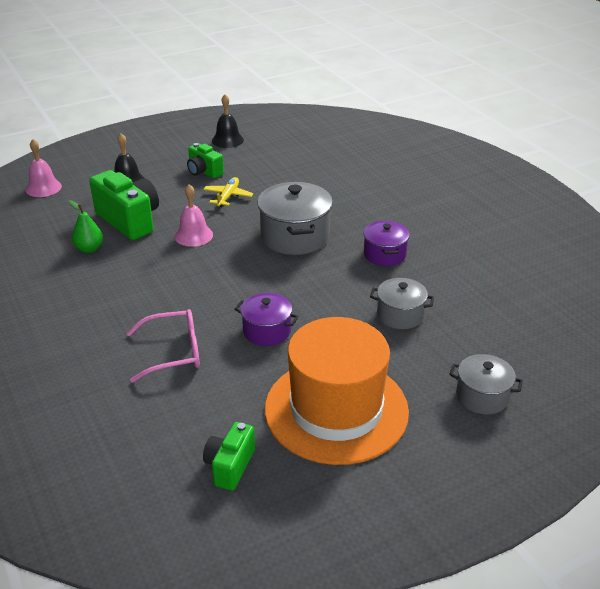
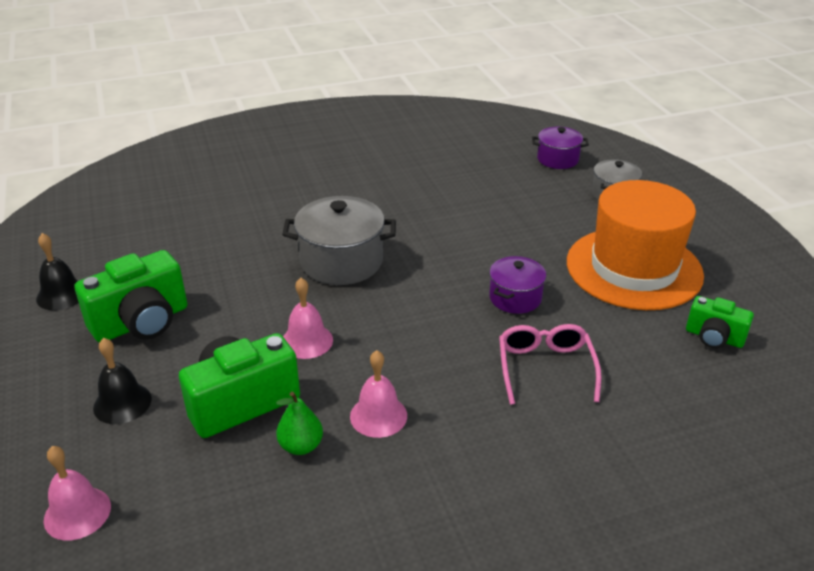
camera: 80 degrees left, 0 degrees up
green camera [187,143,224,178] -> green camera [75,250,187,343], size x1.73
yellow plane [203,177,253,207] -> none
purple pot [363,221,410,266] -> purple pot moved to [532,127,589,169]
grey pot [370,278,434,329] -> none
none -> pink bell [350,350,407,438]

